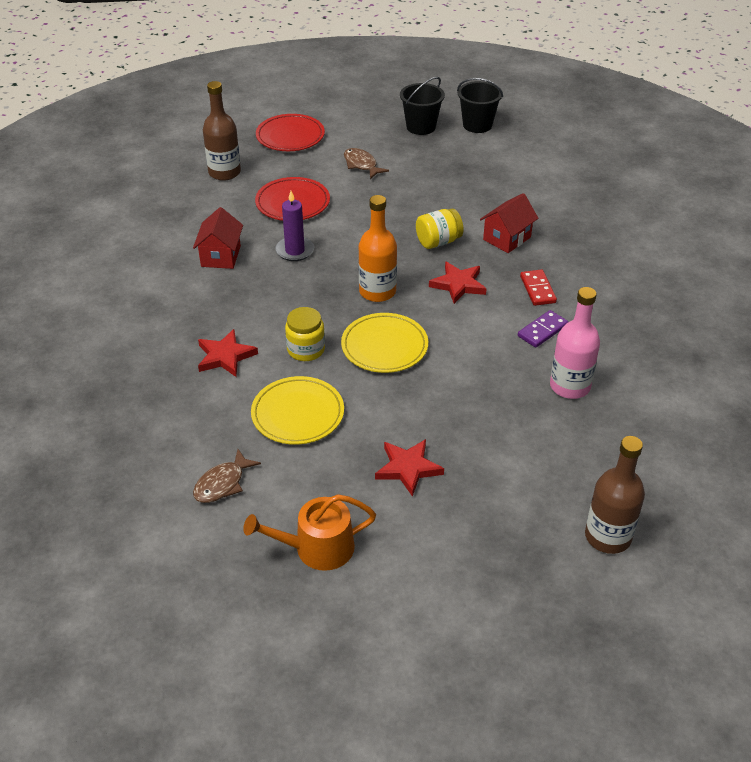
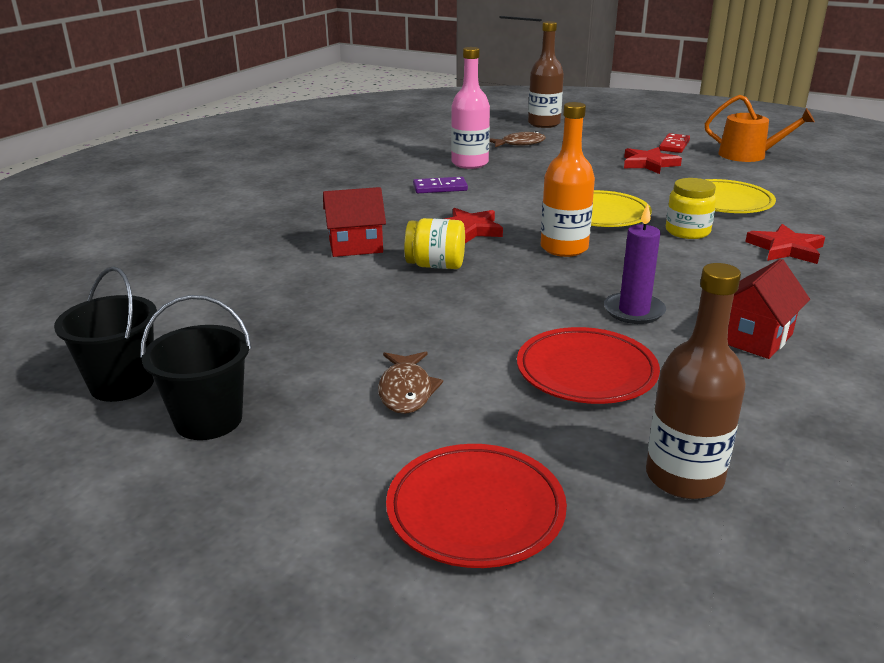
camera: 145 degrees left, 15 degrees down
brown fish [193,449,261,503] -> brown fish moved to [489,131,546,147]
red domino [520,269,557,306] -> red domino moved to [659,133,690,153]

